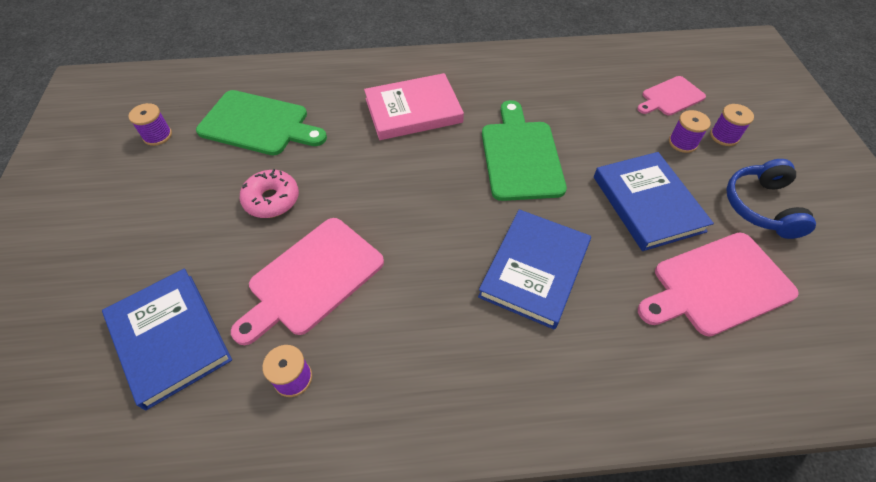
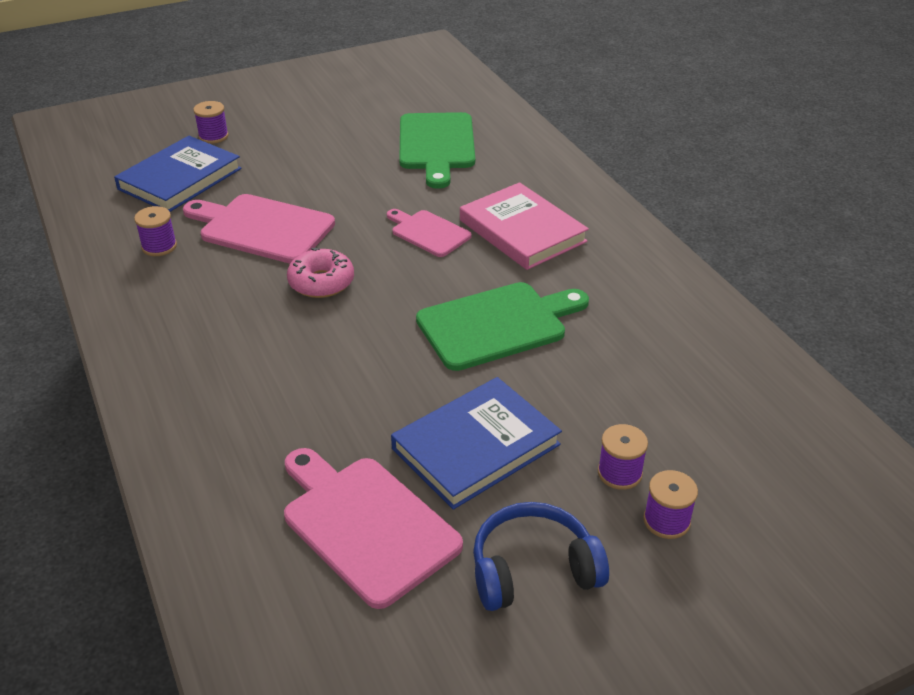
camera: 70 degrees right, 15 degrees down
purple spool [128,103,172,146] -> purple spool moved to [193,101,229,144]
pink donut [240,169,299,218] -> pink donut moved to [287,247,354,298]
blue book [478,209,591,330] -> none
pink cutting board [637,76,706,116] -> pink cutting board moved to [387,209,472,257]

